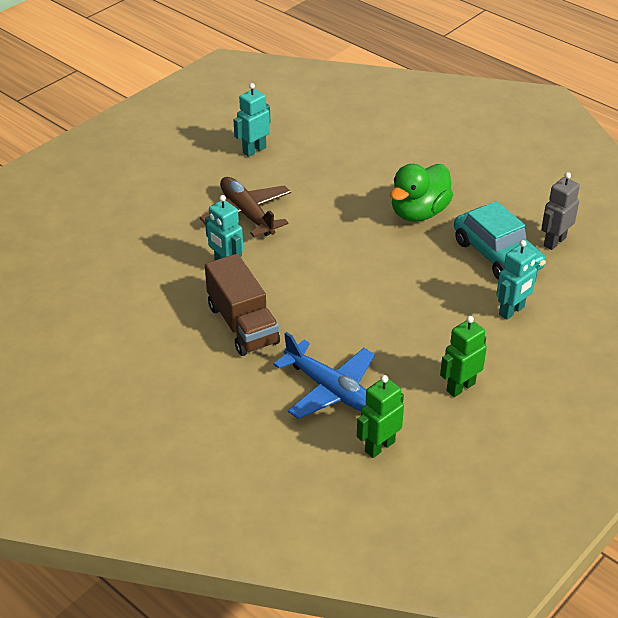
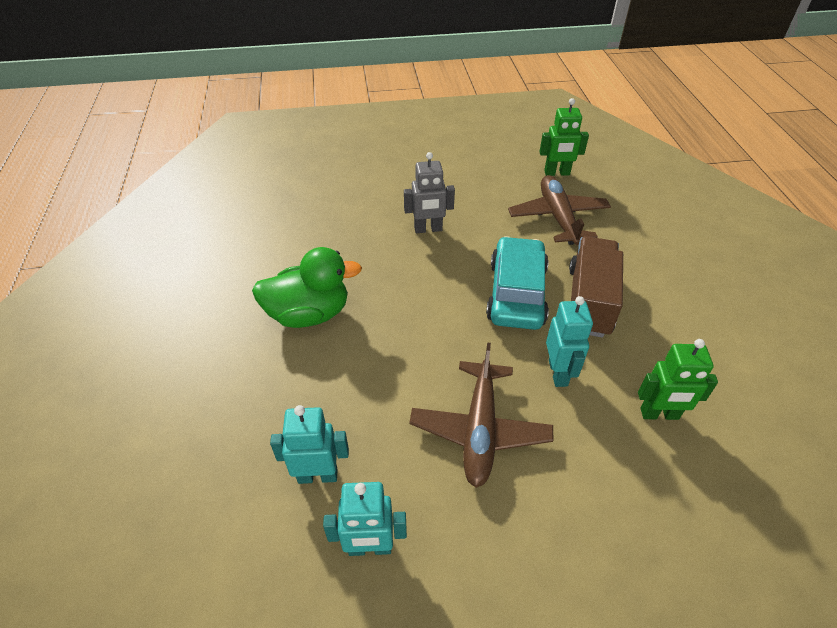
camera: 140 degrees left, 5 degrees up
blue plane [274,332,375,419] -> brown plane [508,175,611,245]
green robot [440,316,487,397] -> green robot moved to [638,339,718,420]
turquoise car [454,201,546,280] -> turquoise car moved to [486,236,549,330]
turquoise robot [496,240,539,320] -> turquoise robot moved to [270,405,349,484]
grey robot [541,172,580,250] -> grey robot moved to [404,152,455,233]

